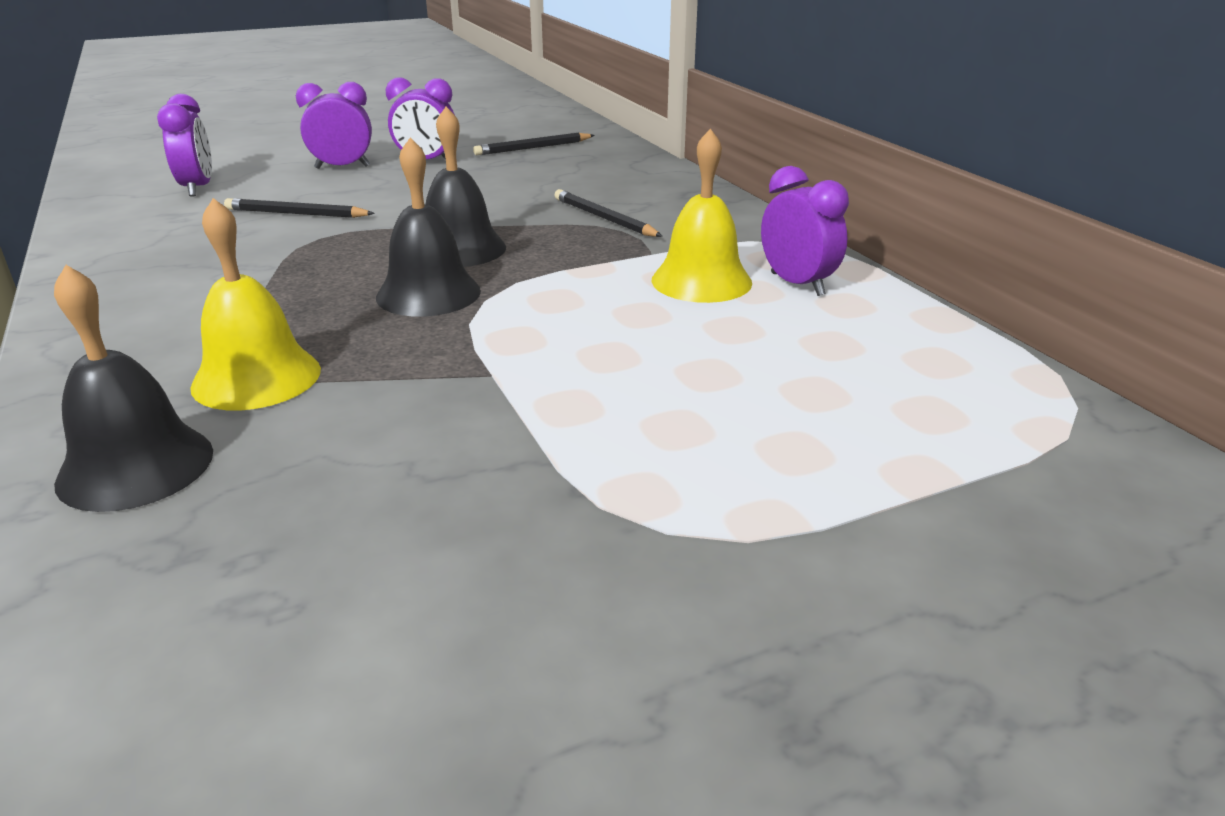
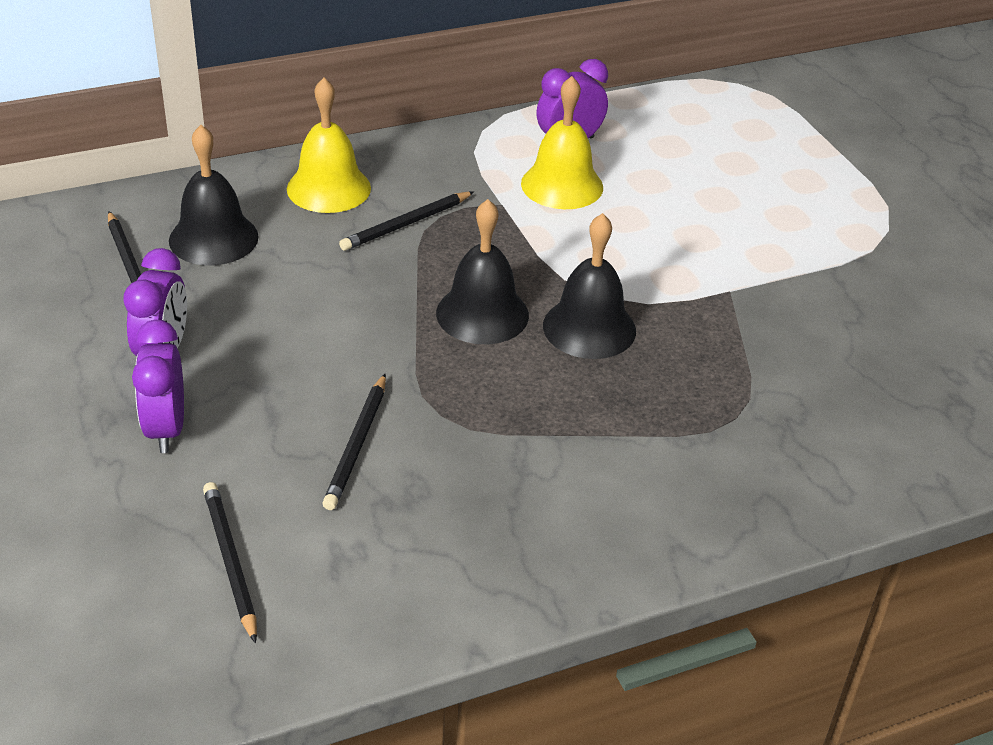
camera: 90 degrees left, 10 degrees up
black bell [54,265,213,512] -> black bell moved to [169,125,259,265]
purple clock [157,94,212,197] -> black pencil [203,482,257,644]
yellow bell [190,198,321,410] -> yellow bell moved to [287,78,371,213]

